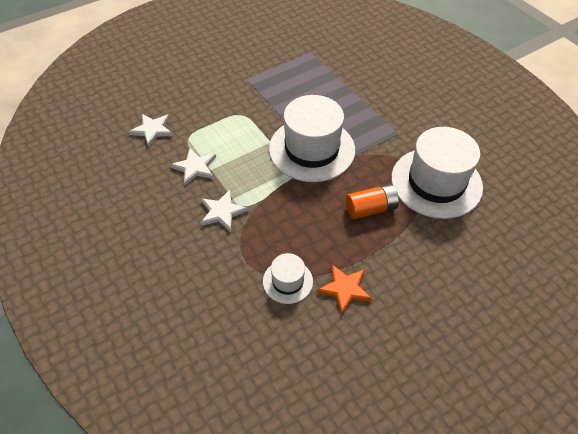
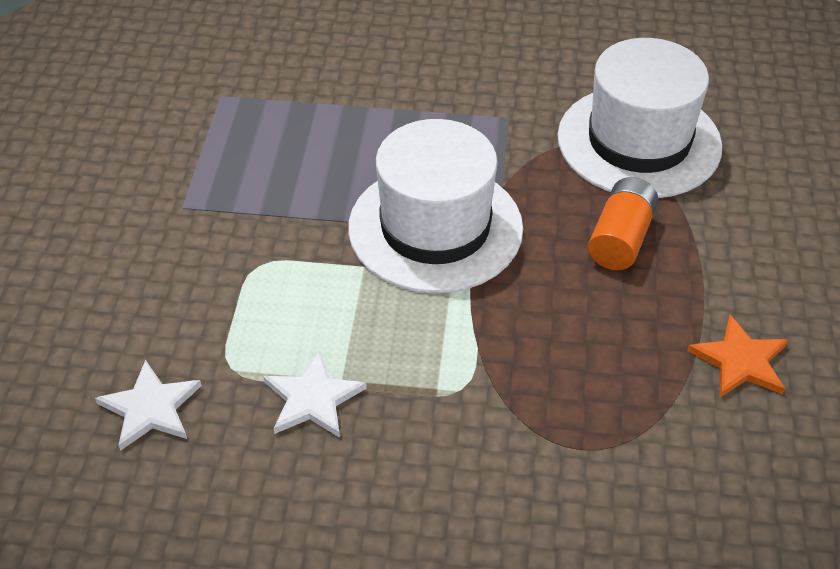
camera: 50 degrees left, 5 degrees down
white star [200,190,249,232] -> none
white hat [263,253,313,304] -> none

